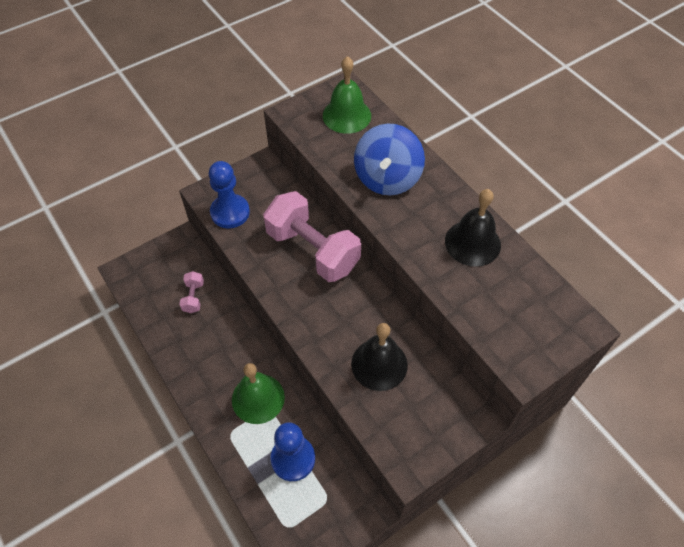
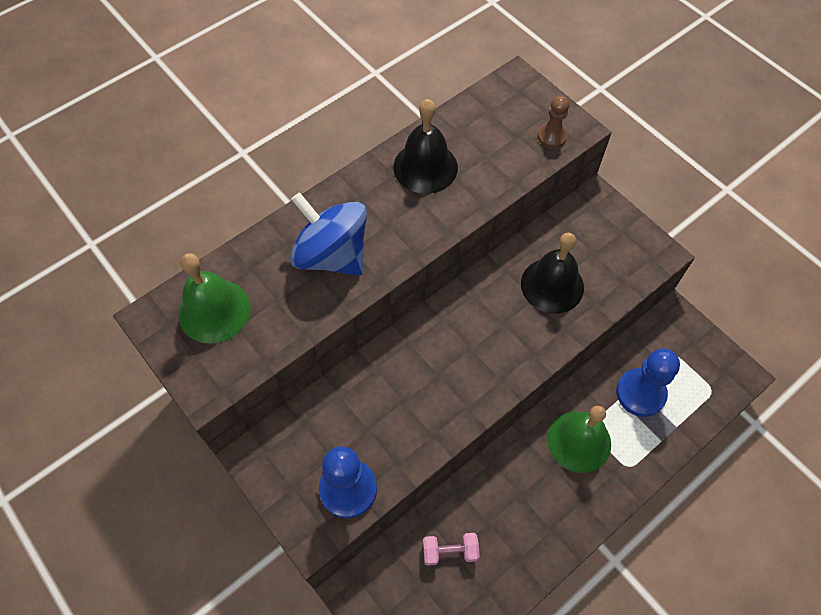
camera: 95 degrees left, 5 degrees up
pink dumbbell [263,191,361,282] -> none
blue spinning top [354,123,425,195] -> blue spinning top turned 150 degrees counterclockwise [290,192,367,276]
none -> brown pawn [537,96,569,148]

